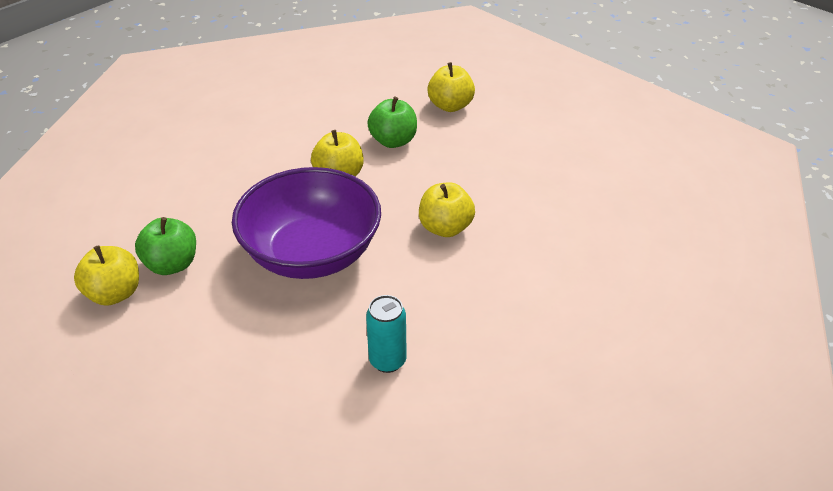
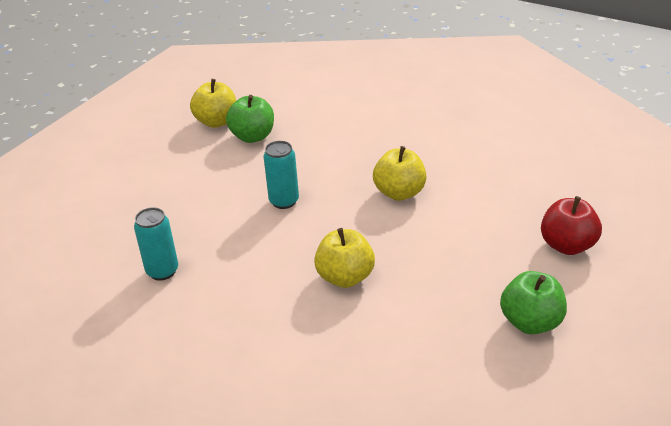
camera: 80 degrees right, 5 degrees down
purple bowl [232,167,381,279] -> turquoise can [263,141,299,209]
green apple [367,97,417,148] -> green apple moved to [500,271,567,334]
yellow apple [427,62,475,112] -> red apple [541,196,602,255]

